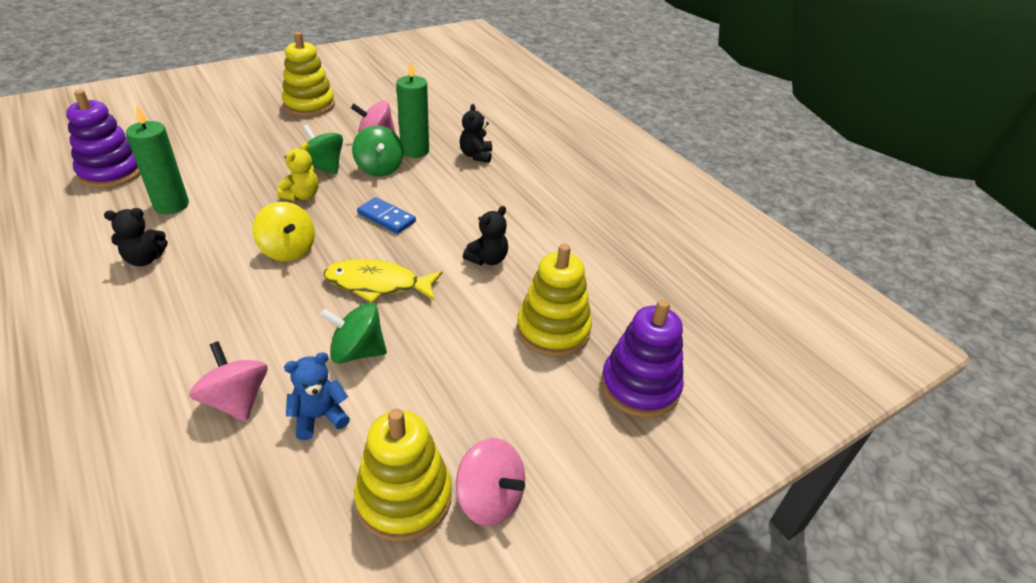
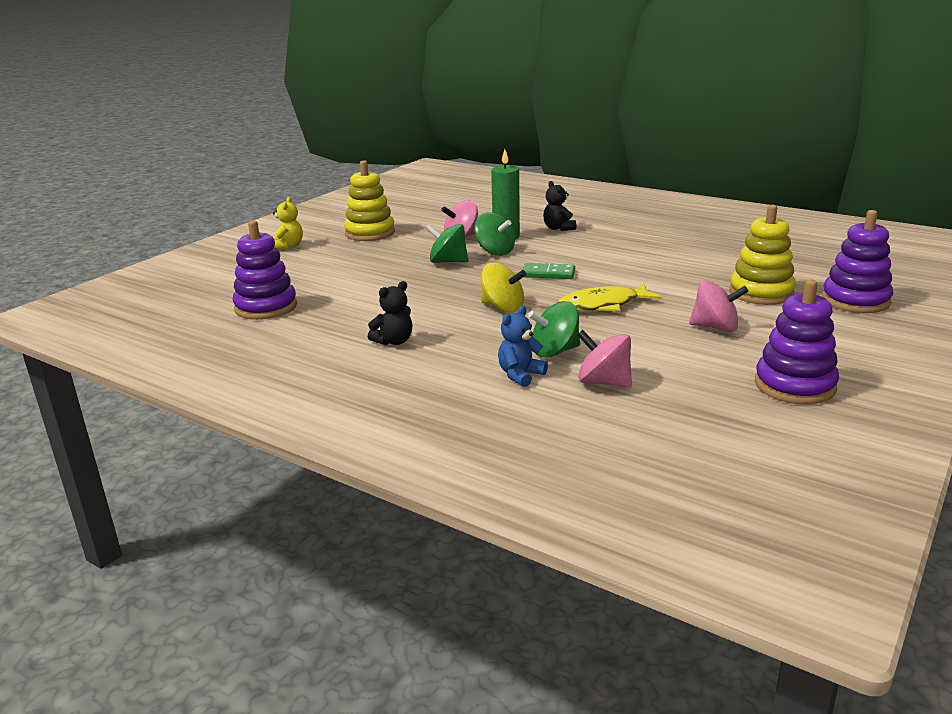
camera: 20 degrees left, 15 degrees down
green candle [126,105,189,214] -> none
yellow teddy bear [277,142,319,201] -> yellow teddy bear moved to [273,197,303,250]
blue teddy bear [284,352,350,440] -> blue teddy bear moved to [498,306,548,387]
green spinning top [320,303,387,363] -> green spinning top moved to [528,301,580,358]
yellow stacking toy [354,409,452,542] -> purple stacking toy [755,280,839,404]
blue domino [357,197,416,234] -> green domino [523,263,575,279]
pink spinning top [456,438,525,526] -> pink spinning top moved to [689,280,748,332]
black teddy bear [463,206,508,265] -> none

